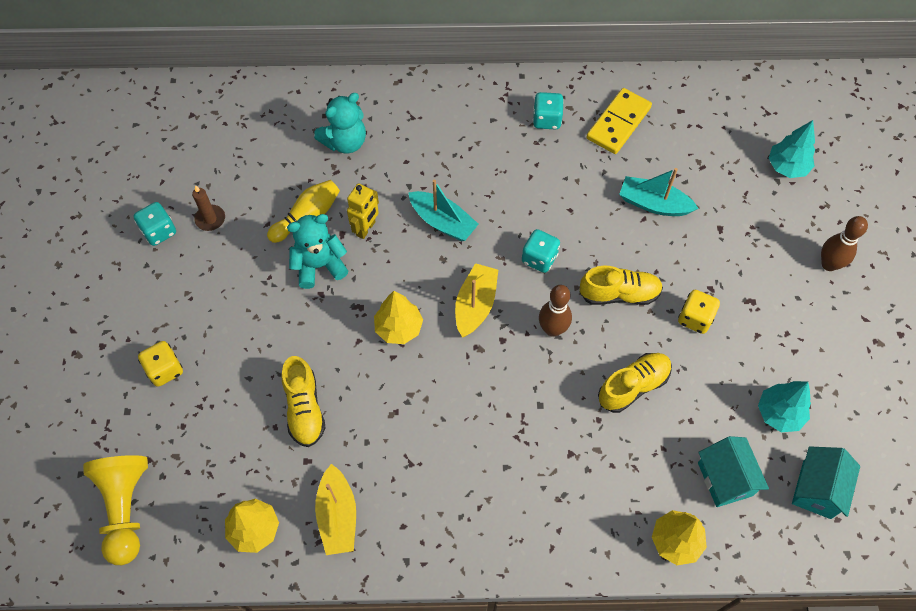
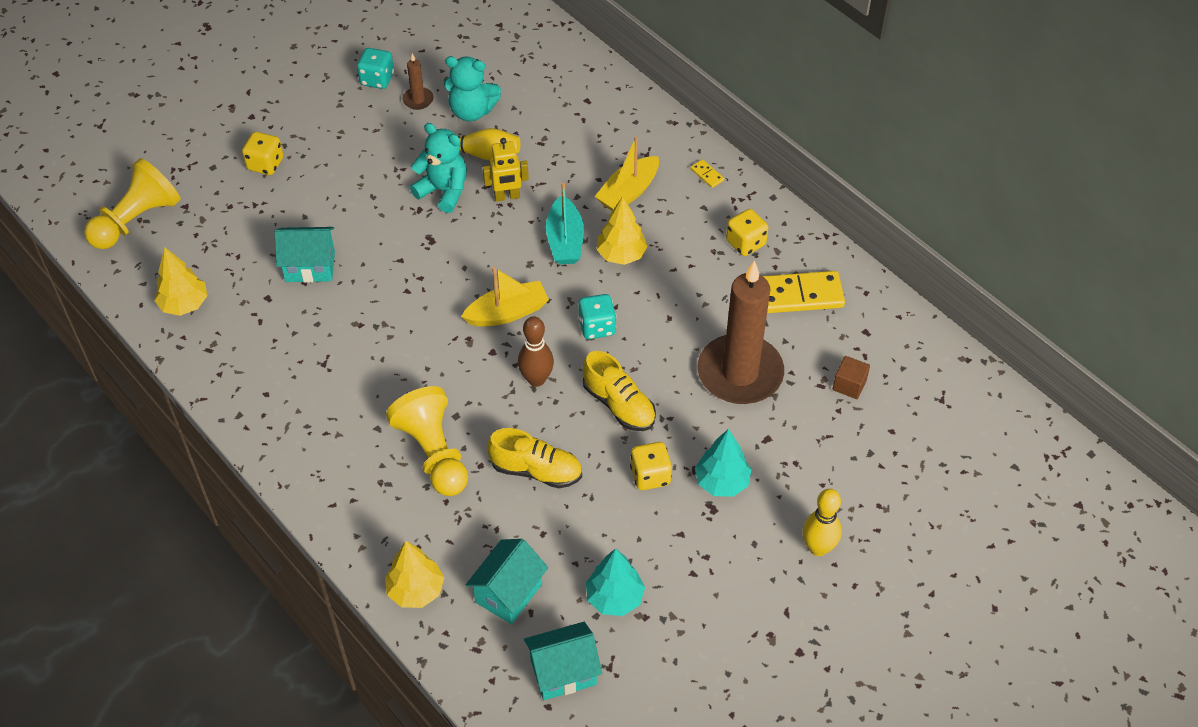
camera: 50 degrees right, 10 degrees down
yellow shoe [281,356,326,447] -> turquoise house [274,227,335,283]
turquoise teddy bear [314,93,366,154] -> turquoise teddy bear moved to [444,56,501,122]
yellow boat [315,464,356,555] -> yellow boat moved to [594,136,659,211]
yellow tree [374,291,423,344] -> yellow tree moved to [597,196,648,265]
turquoise dice [533,92,564,129] -> yellow dice [726,209,768,256]
turquoise boat [619,168,699,216] -> brown candle [698,260,784,404]
turquoise tree [769,120,815,178] -> turquoise tree moved to [695,429,752,497]
brown bowling pin [821,216,868,271] -> yellow bowling pin [802,489,842,556]
none -> yellow pawn [386,386,468,496]
none -> yellow domino [690,159,724,188]
none -> brown cube [833,356,870,399]

